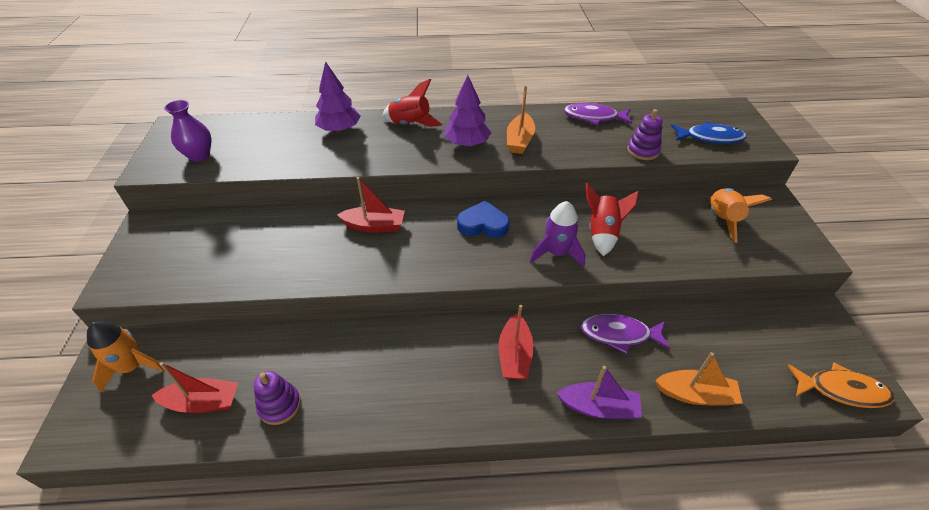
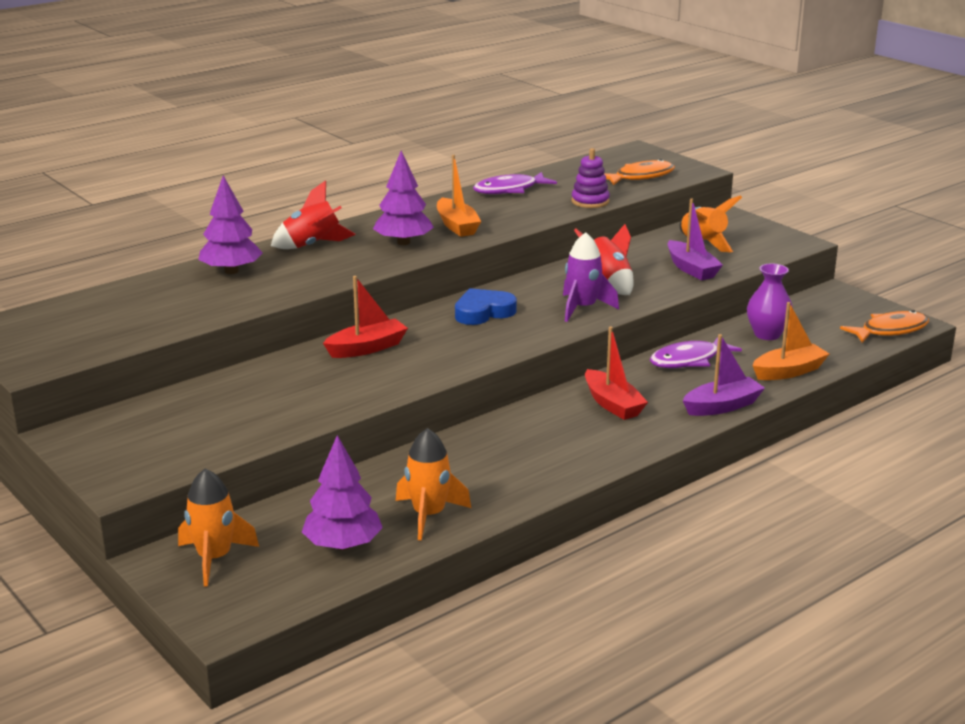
camera: 35 degrees left, 20 degrees down
red boat [151,362,238,413] -> purple tree [302,435,383,550]
purple vase [164,100,212,162] -> purple vase moved to [747,263,793,340]
purple stacking toy [254,371,301,425] -> orange rocket [396,428,471,541]
blue fish [671,122,747,144] -> orange fish [604,159,675,185]
none -> purple boat [668,198,723,280]

